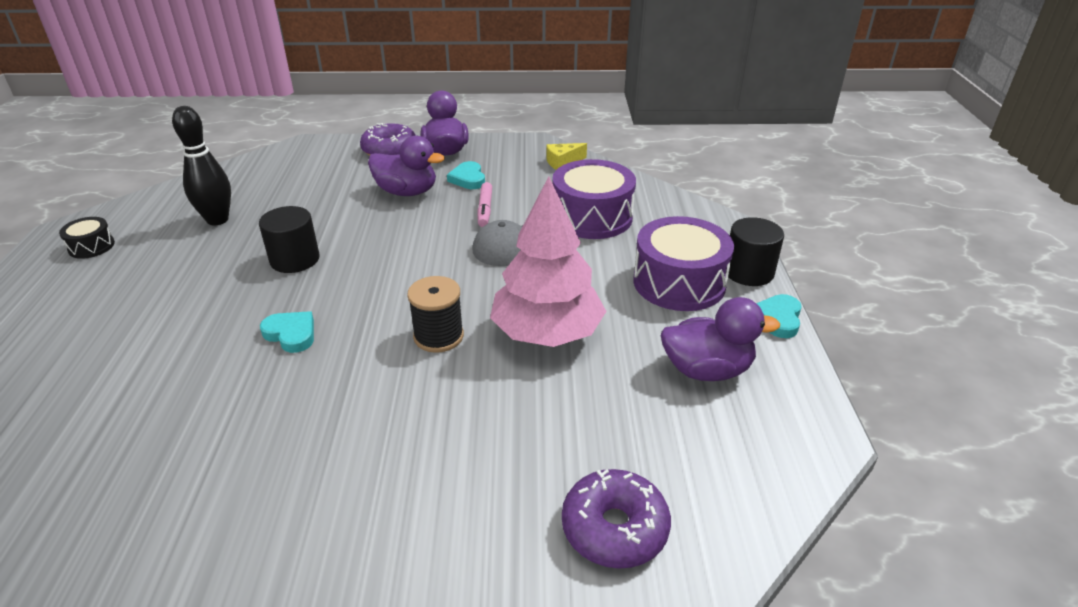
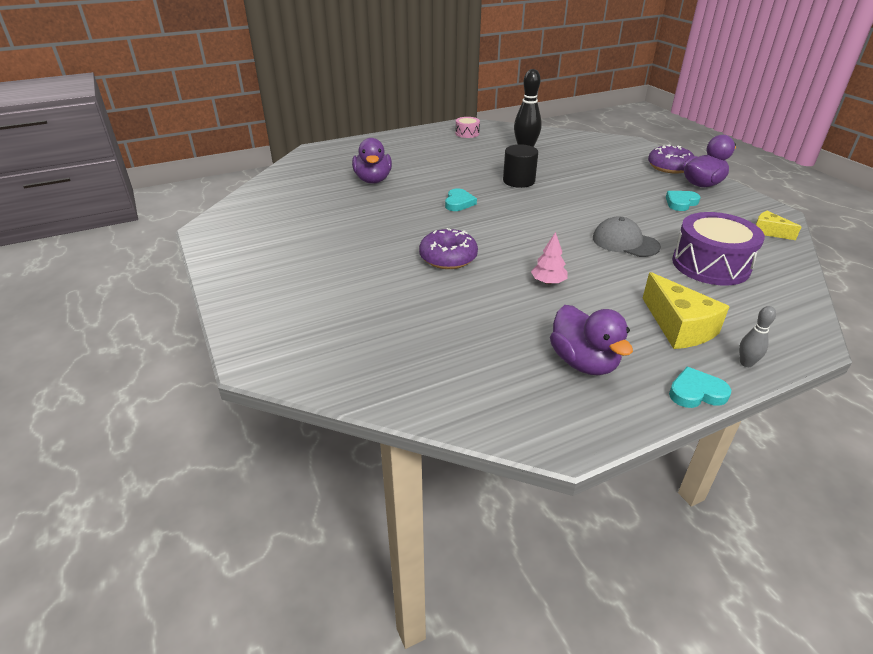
camera: 65 degrees right, 0 degrees up
black drum [59,217,115,259] -> pink drum [455,117,480,138]
purple duck [368,136,445,196] -> purple duck moved to [352,138,392,184]
black spool [407,276,464,353] -> none
pink marker [477,182,492,227] -> none
pink tree [490,176,607,347] -> pink tree [531,232,567,284], size x0.42
purple donut [562,469,671,569] -> purple donut moved to [419,228,478,269]
purple drum [633,216,734,311] -> yellow cheese [642,272,730,349]
black cylinder [726,217,784,286] -> grey bowling pin [739,306,776,367]

